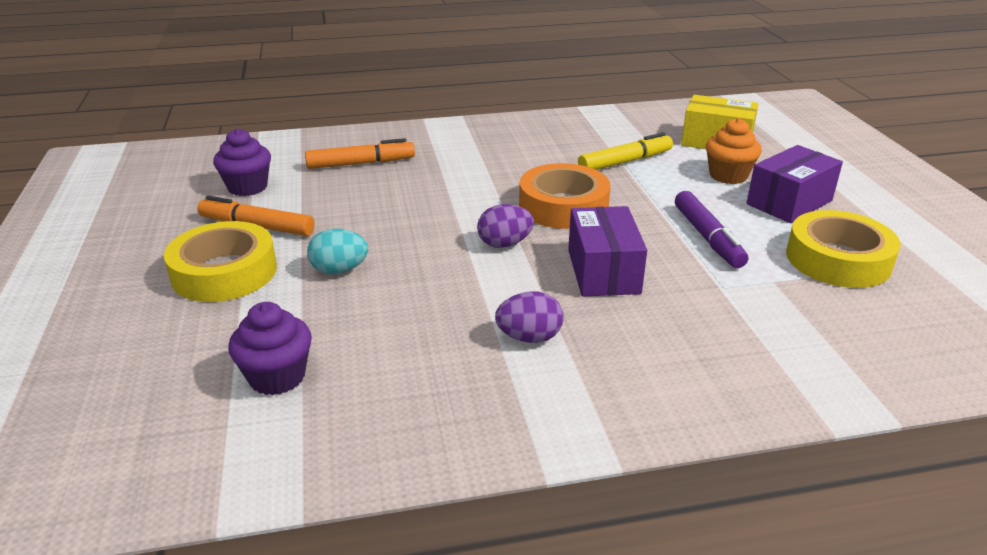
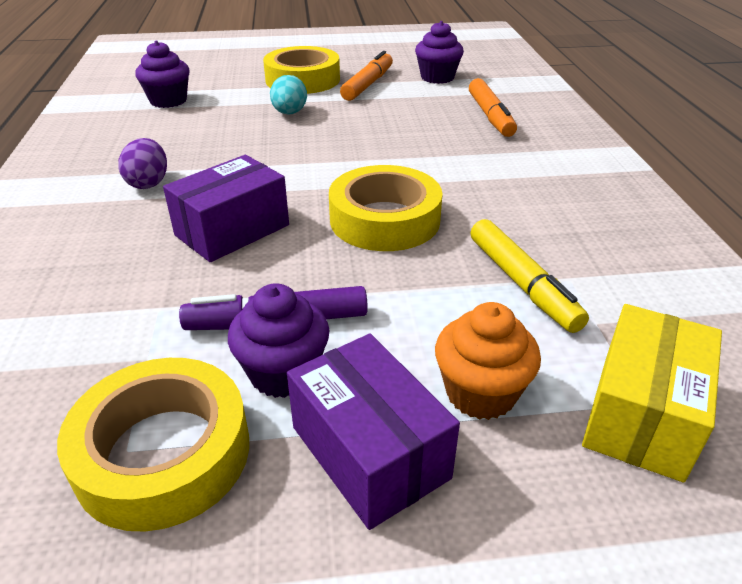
camera: 95 degrees right, 5 degrees up
purple egg [477,204,534,248] -> none
orange tape [519,163,610,229] -> yellow tape [329,165,443,251]
purple box [568,206,647,297] -> purple box turned 45 degrees counterclockwise [163,155,289,262]
none -> purple cupcake [228,283,330,398]

